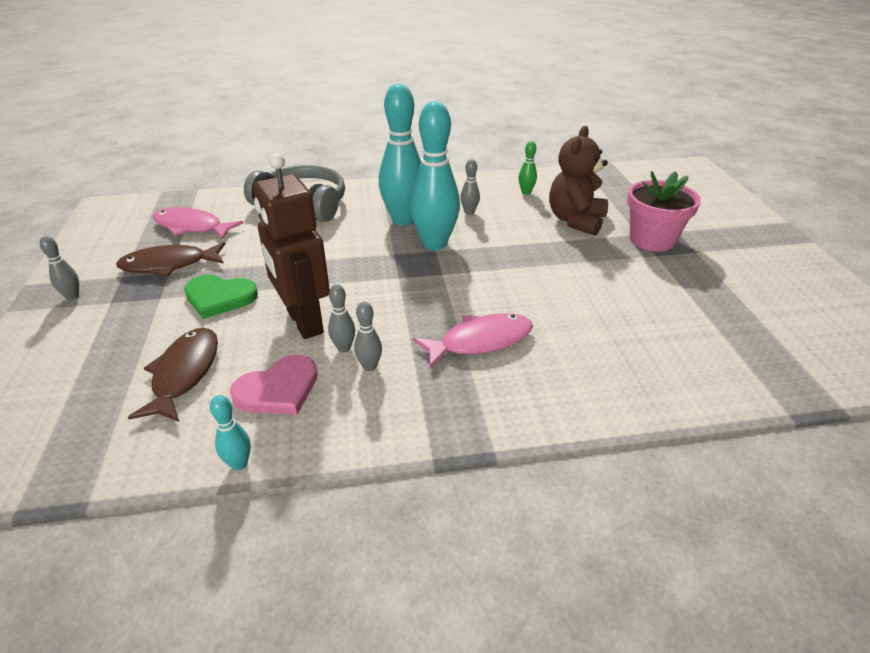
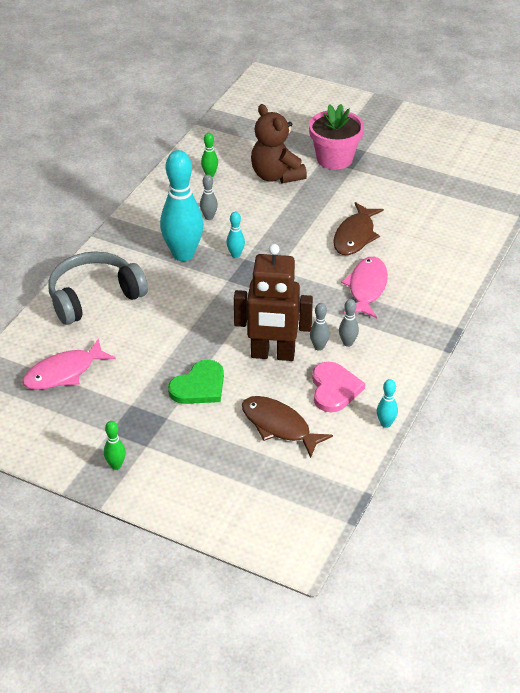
camera: 55 degrees left, 5 degrees up
grey bowling pin [40,236,79,300] -> green bowling pin [104,421,126,470]
brown fish [116,242,225,276] -> brown fish moved to [333,202,384,255]
turquoise bowling pin [410,101,460,250] -> turquoise bowling pin [226,212,245,258], size x0.43

